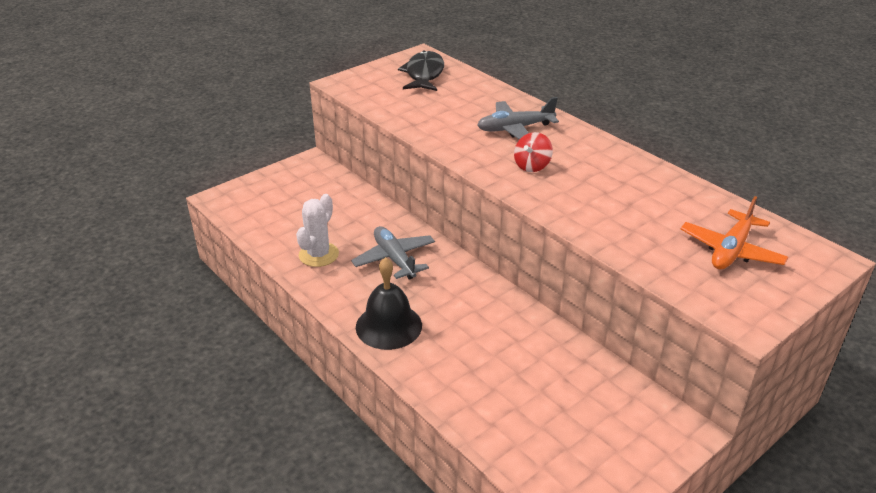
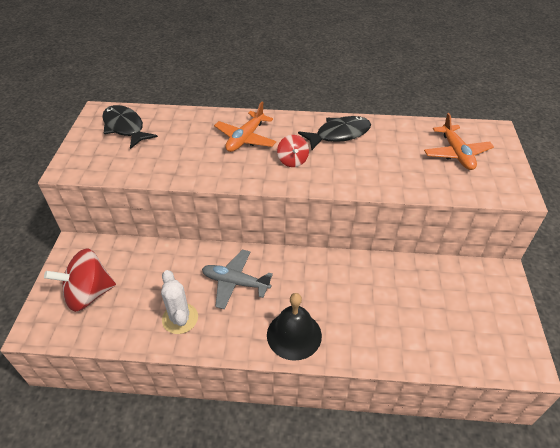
camera: 45 degrees left, 10 degrees up
grey plane [477,97,559,140] -> orange plane [214,102,276,152]
none -> red spinning top [44,248,116,312]
none -> black fish [298,116,371,150]

